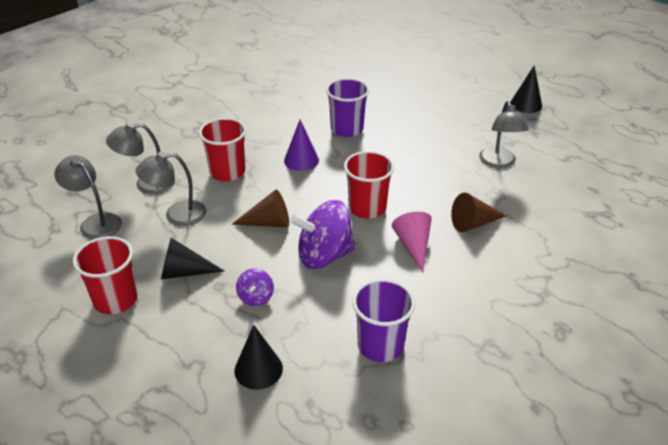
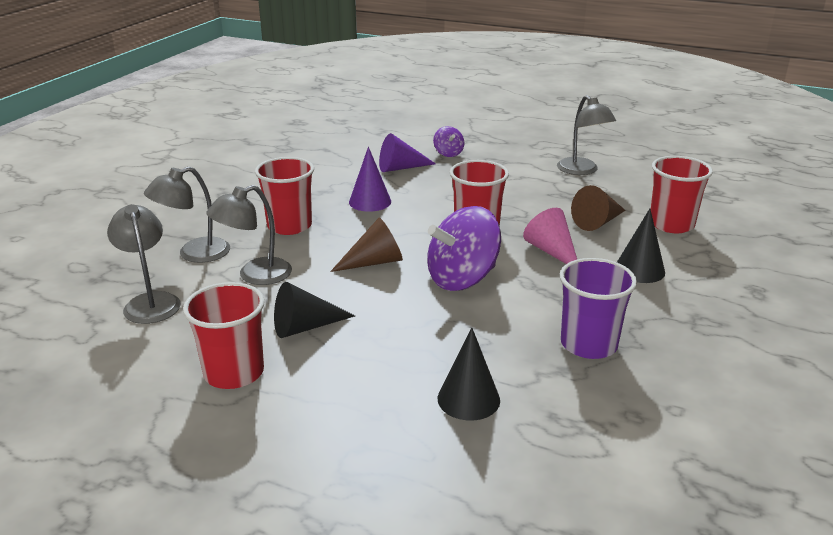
camera: 20 degrees left, 10 degrees down
grey lamp [54,155,122,239] -> grey lamp turned 45 degrees clockwise [107,204,181,324]
purple spinning top [236,268,274,306] -> purple spinning top moved to [433,126,464,157]
purple cup [326,78,369,137] -> purple cone [379,133,436,172]
black cone [511,65,542,113] -> black cone moved to [617,209,665,283]
none -> red cup [651,156,713,233]

